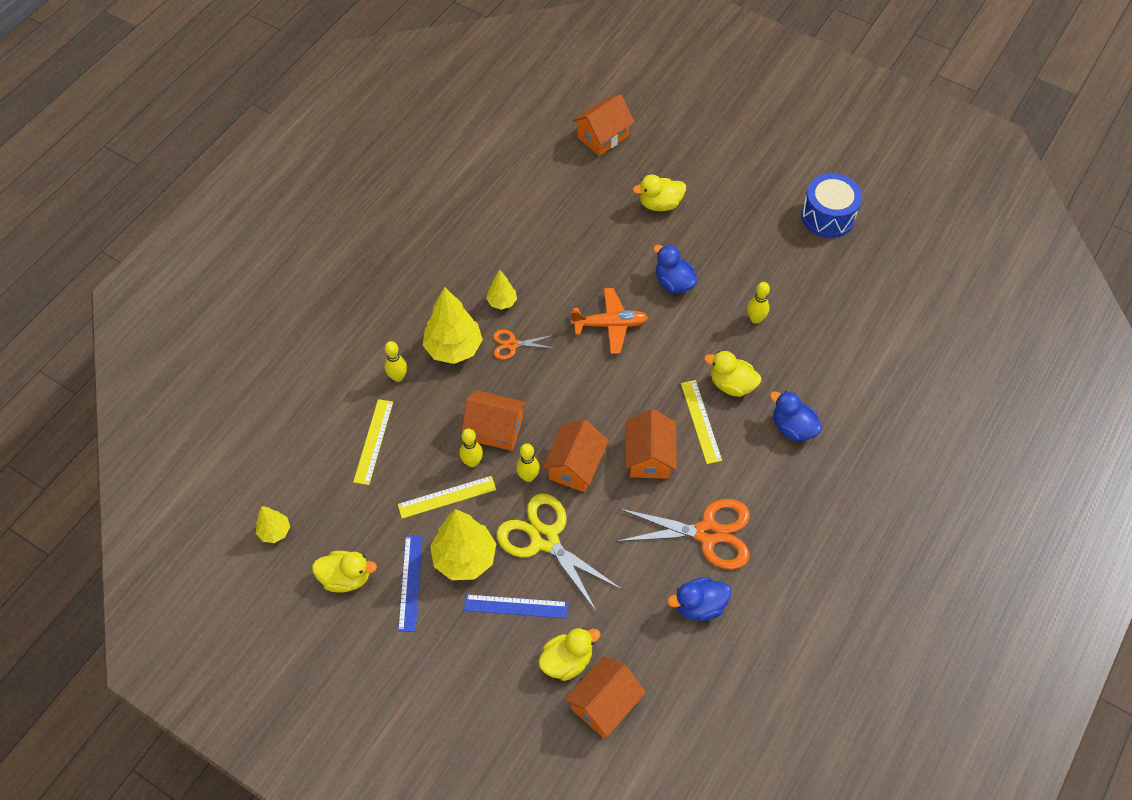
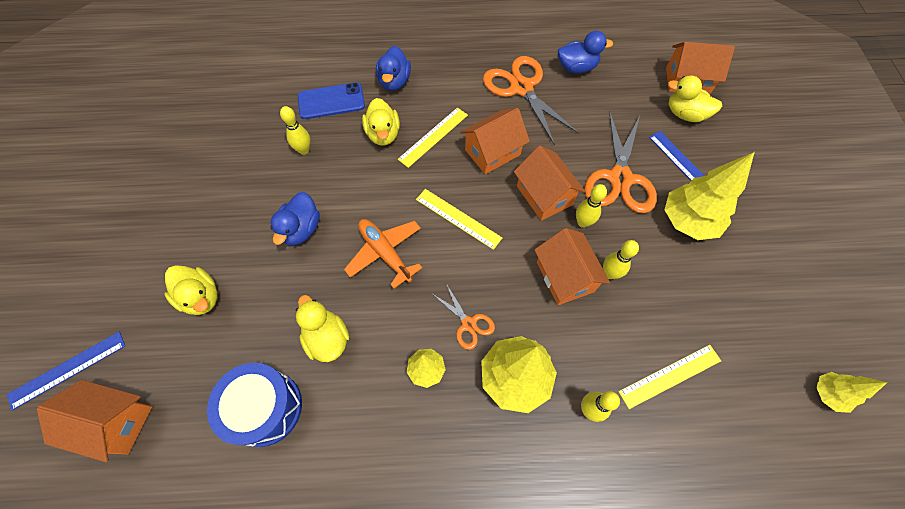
camera: 125 degrees left, 5 degrees up
yellow duck [312,551,377,593] -> yellow duck moved to [296,295,349,362]
yellow ruler [398,476,496,519] -> yellow ruler moved to [416,189,502,250]
blue ruler [398,535,423,632] -> blue ruler moved to [7,332,125,411]
yellow scissors [496,493,621,612] -> orange scissors [584,110,657,213]
orange house [542,420,609,492] -> orange house turned 75 degrees clockwise [514,146,585,221]
blue duck [667,577,731,621] -> blue duck turned 45 degrees counterclockwise [558,31,613,74]
blue drum [801,173,862,238] -> blue drum moved to [207,363,302,447]
none -> blue phone [298,82,365,119]

